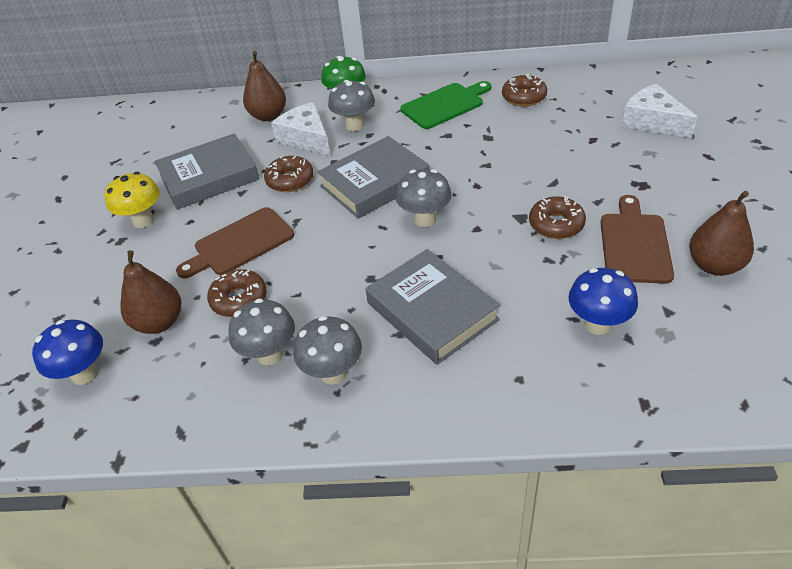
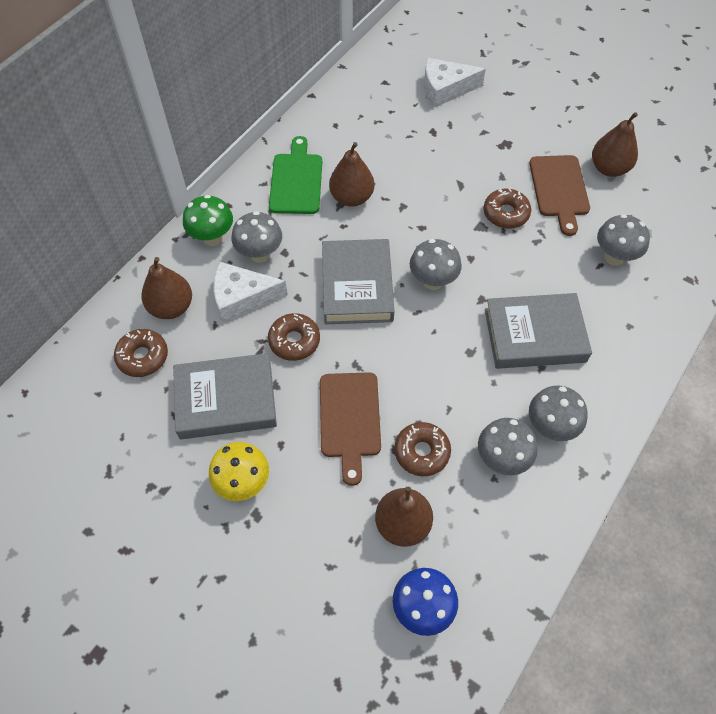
camera: 60 degrees left, 15 degrees up
grey book [155,133,259,210] -> grey book turned 75 degrees clockwise [173,353,277,440]
brown donut [502,74,547,106] -> brown donut moved to [114,329,168,377]
blue mushroom [568,268,638,335] -> grey mushroom [597,214,650,266]
brown cutting board [601,195,674,284] -> brown cutting board turned 135 degrees counterclockwise [529,155,590,236]
none -> brown pear [329,142,374,207]

